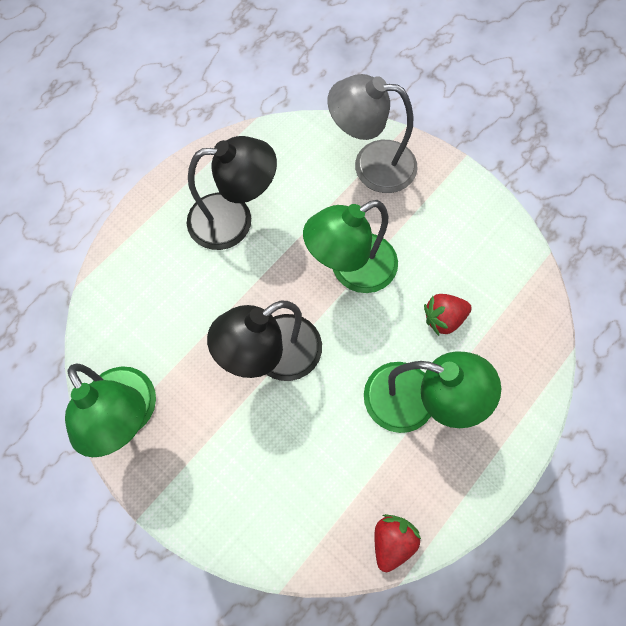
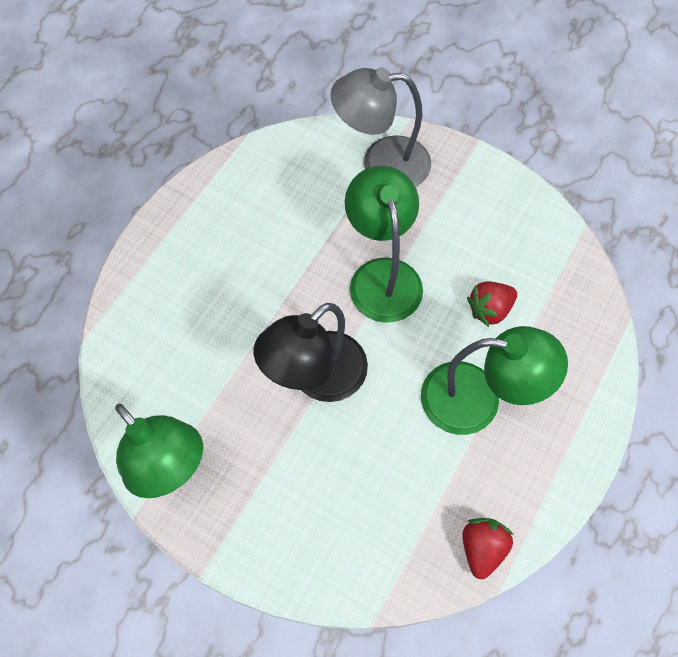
camera: 10 degrees left, 5 degrees down
black lamp [187,136,277,250] -> none
green lamp [303,200,398,293] -> green lamp turned 120 degrees clockwise [345,165,423,323]

